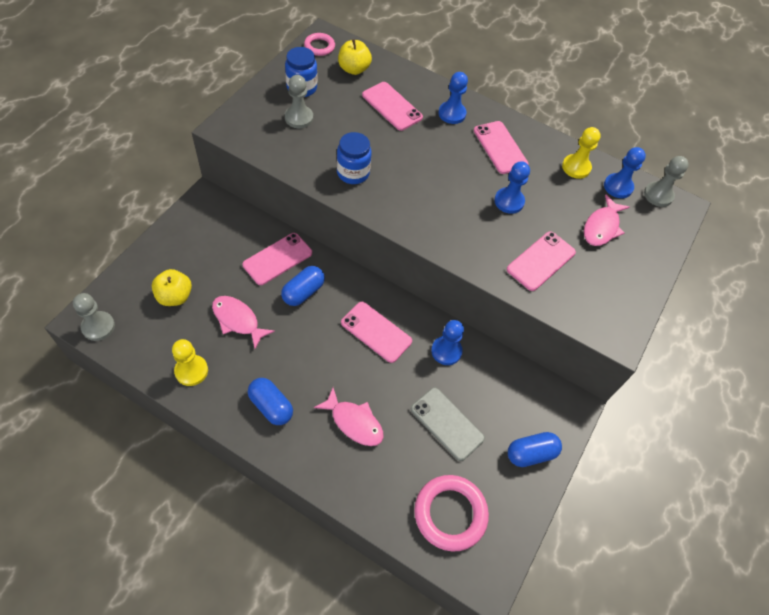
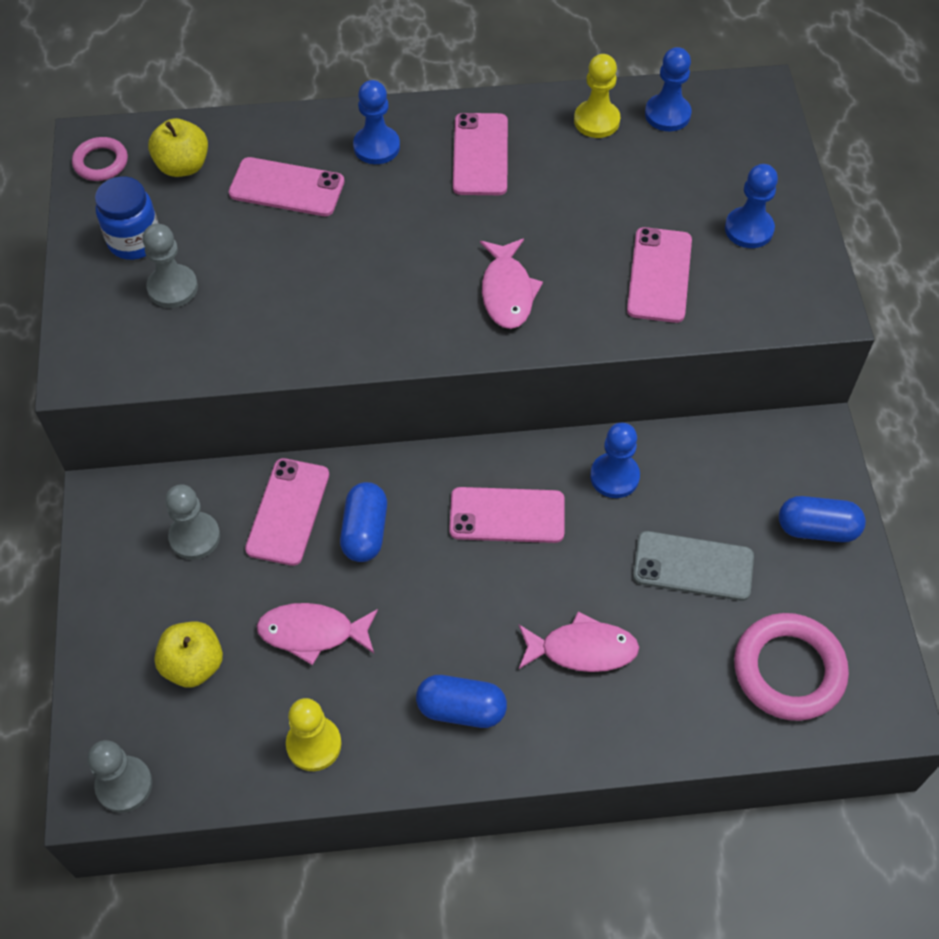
camera: 30 degrees left, 0 degrees up
blue jar [337,132,372,184] -> none
pink phone [474,121,529,174] -> pink phone turned 60 degrees clockwise [453,113,508,195]
blue pawn [494,161,530,214] -> blue pawn moved to [725,164,778,248]
blue capsule [508,432,562,467] -> blue capsule turned 60 degrees clockwise [779,496,866,542]
pink fish [584,194,630,246] -> pink fish moved to [480,239,543,329]
grey pawn [644,156,689,207] -> grey pawn moved to [165,484,220,560]

